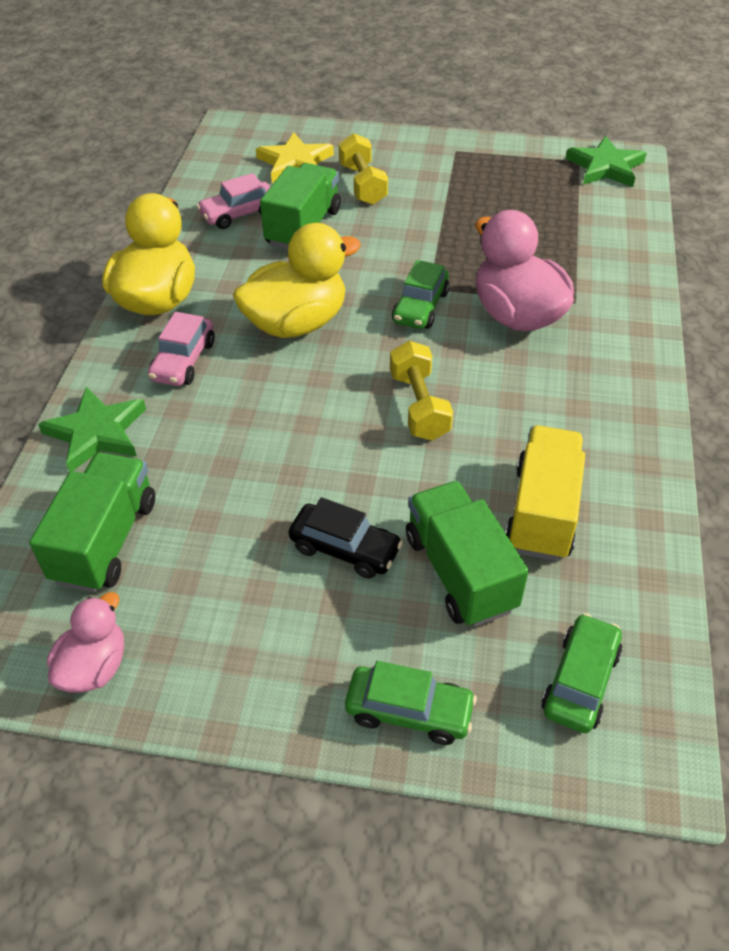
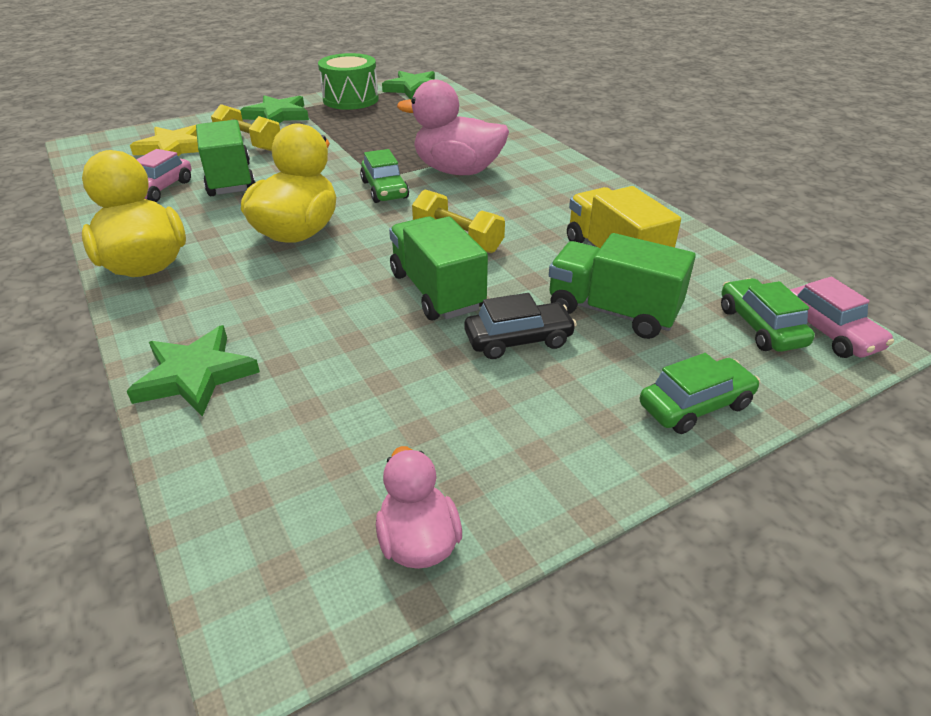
camera: 40 degrees left, 10 degrees down
green truck [29,452,155,592] -> green truck moved to [389,217,488,320]
pink car [148,312,215,386] -> pink car moved to [790,277,894,358]
none -> green star [240,95,309,123]
none -> green drum [318,53,379,110]

